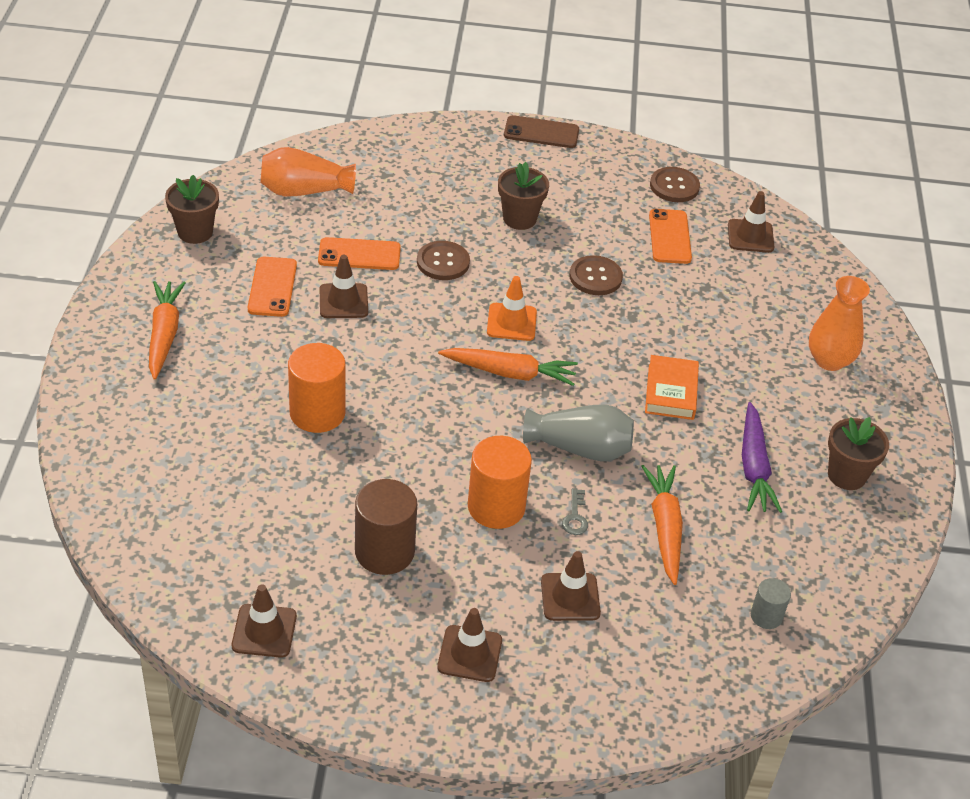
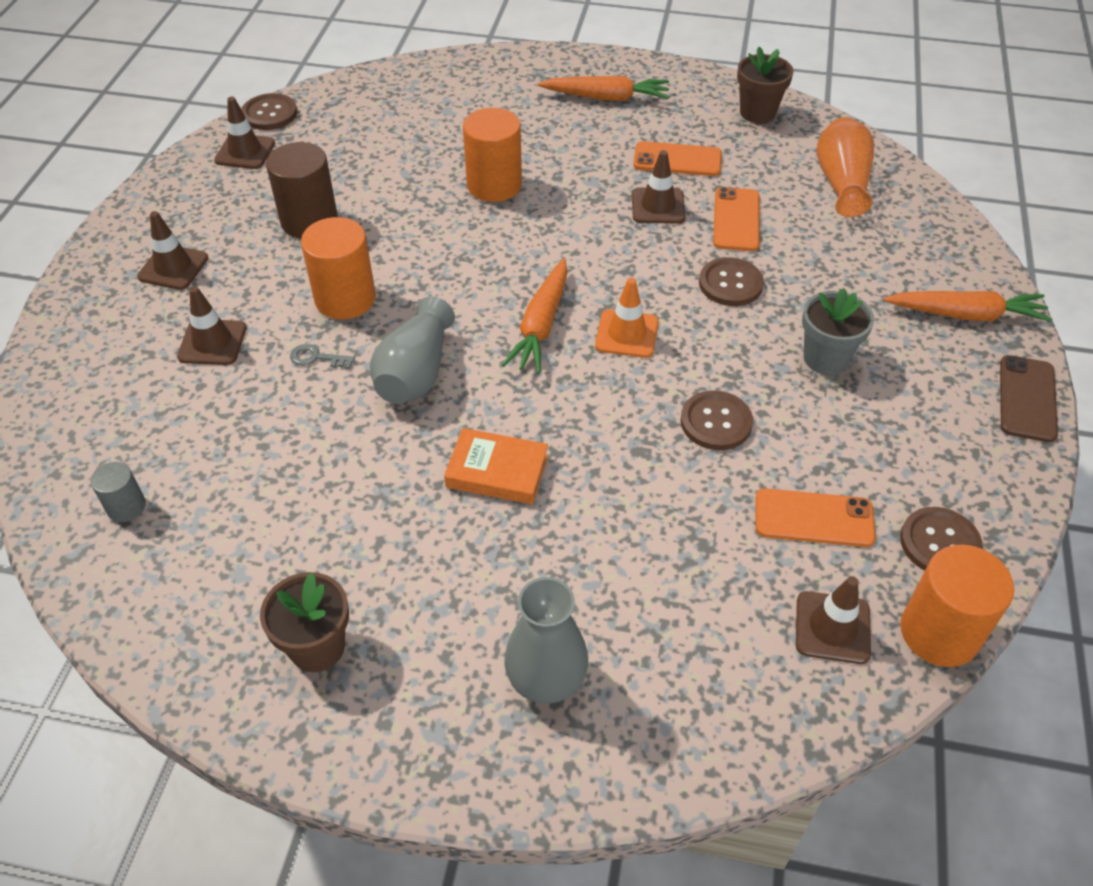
camera: 100 degrees right, 5 degrees up
brown flower pot [498,162,549,230] -> grey flower pot [802,288,874,375]
orange carrot [641,465,683,585] -> orange carrot moved to [883,291,1052,322]
purple carrot [742,402,782,513] -> none
orange vase [809,276,870,371] -> grey vase [504,577,588,704]
none -> brown button [241,93,297,130]
none -> orange cylinder [900,545,1014,667]

